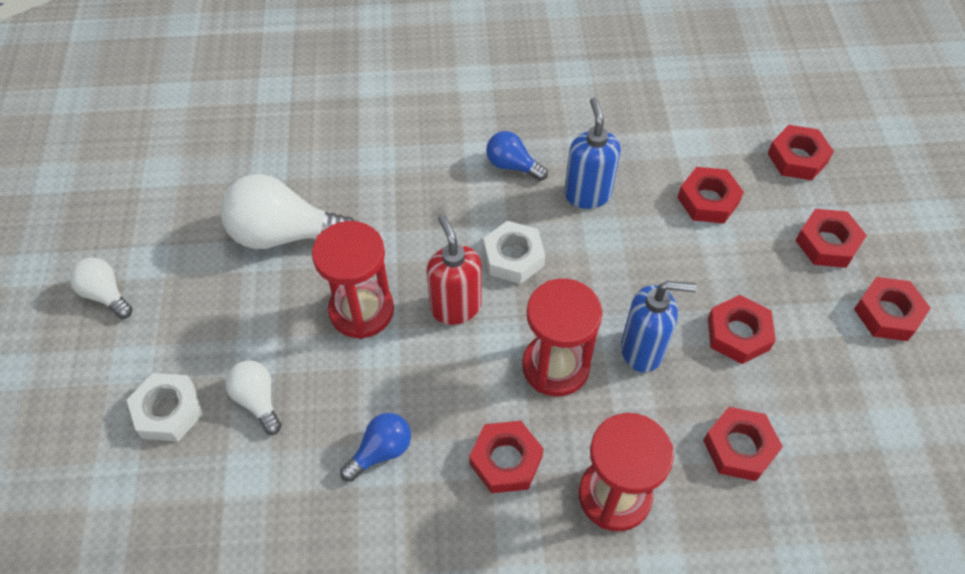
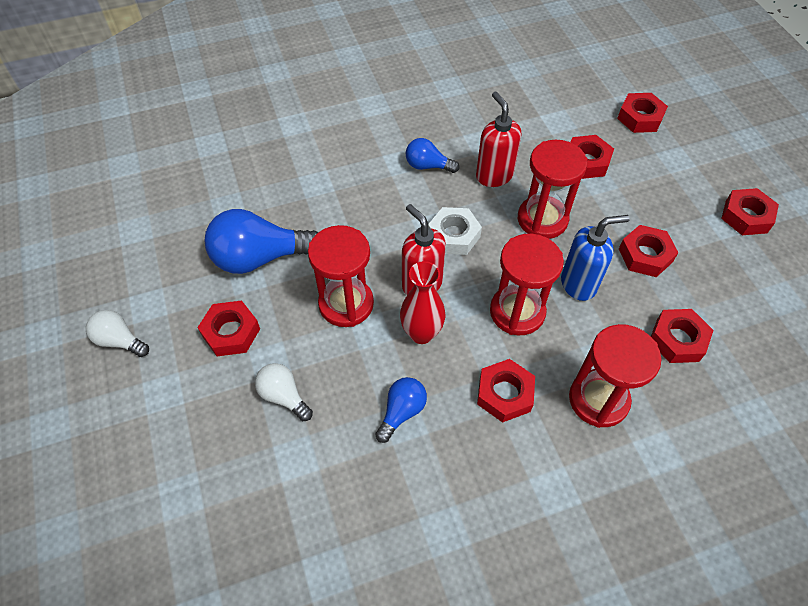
camera: 15 degrees left, 0 degrees up
white nut [127,373,204,441] -> none
white light bulb [220,174,354,249] -> blue light bulb [204,209,318,274]
blue soap dispenser [564,97,621,209] -> red soap dispenser [476,92,521,187]
red nut [796,209,867,268] -> red nut moved to [197,300,260,356]
none -> red vase [400,261,445,344]
none -> red hourglass [518,140,587,239]

